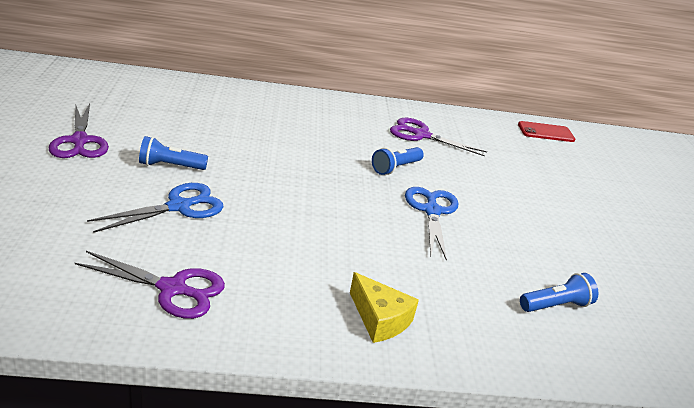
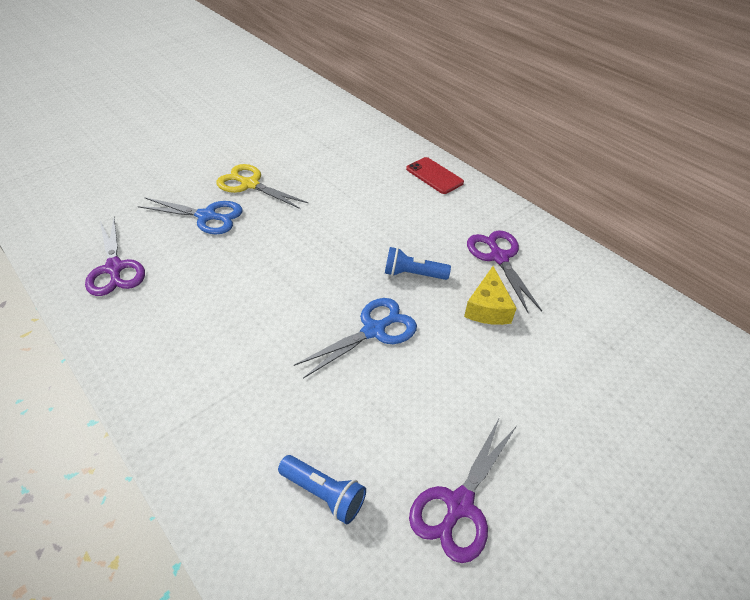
camera: 55 degrees right, 15 degrees up
purple scissors [49,103,109,158] -> purple scissors moved to [409,419,517,563]
blue flashlight [139,136,208,170] -> yellow scissors [216,164,308,209]
yellow cheese [350,272,419,343] -> yellow cheese moved to [464,266,517,325]
red phone [518,121,575,142] -> red phone moved to [406,157,464,194]

